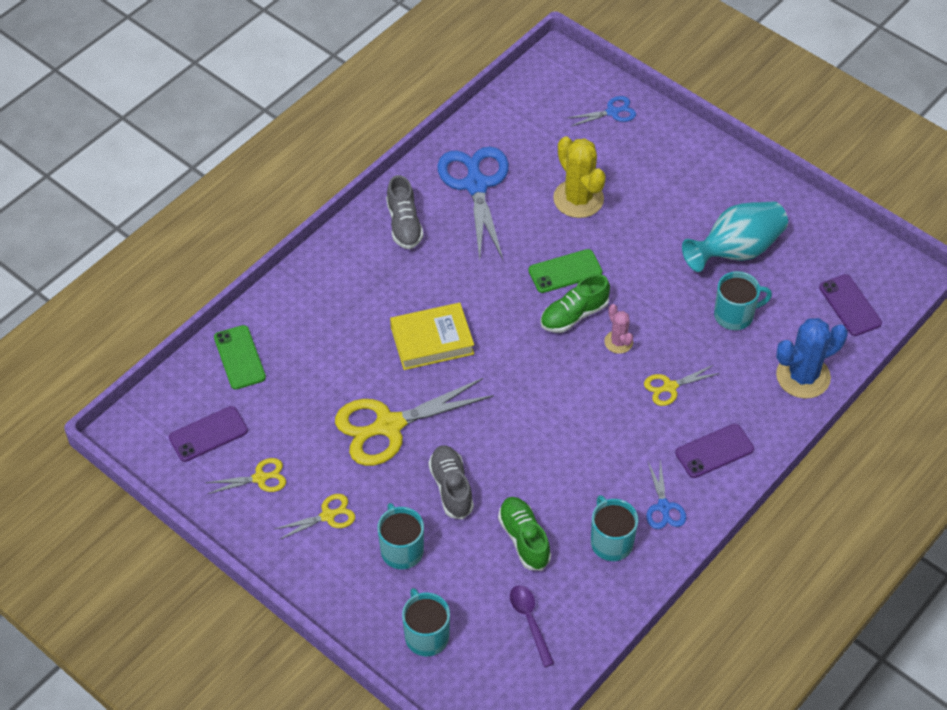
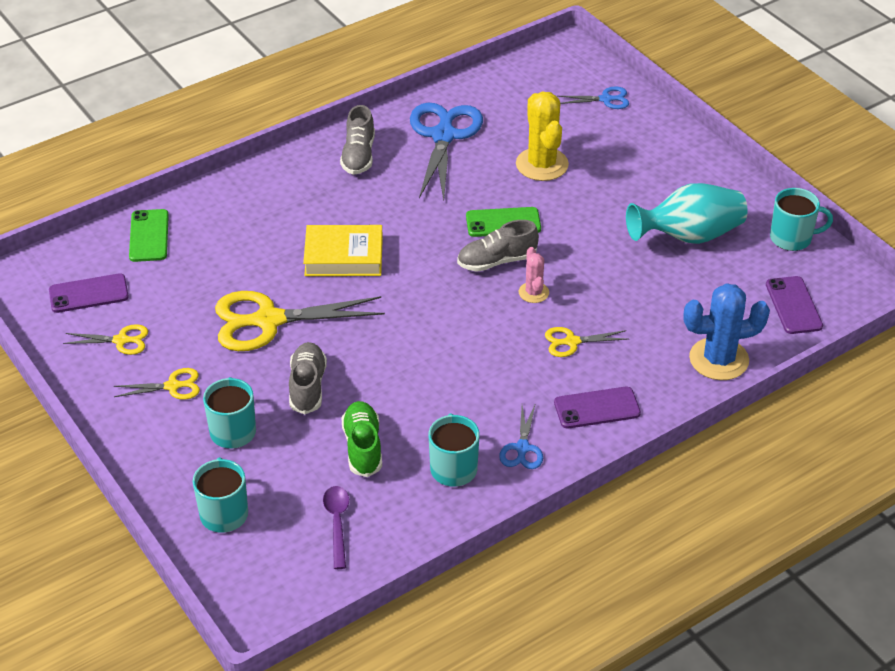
camera: 15 degrees right, 10 degrees down
green shoe [540,274,610,333] -> grey shoe [457,220,539,272]
turquoise mug [714,271,772,330] -> turquoise mug moved to [770,188,833,251]

